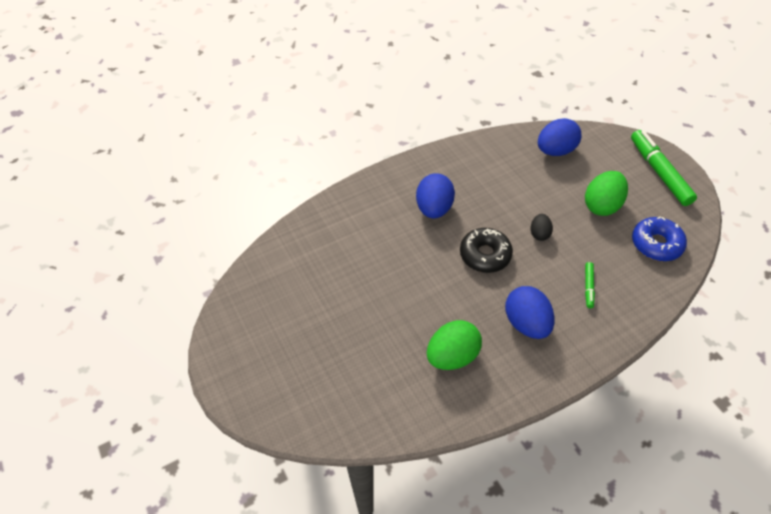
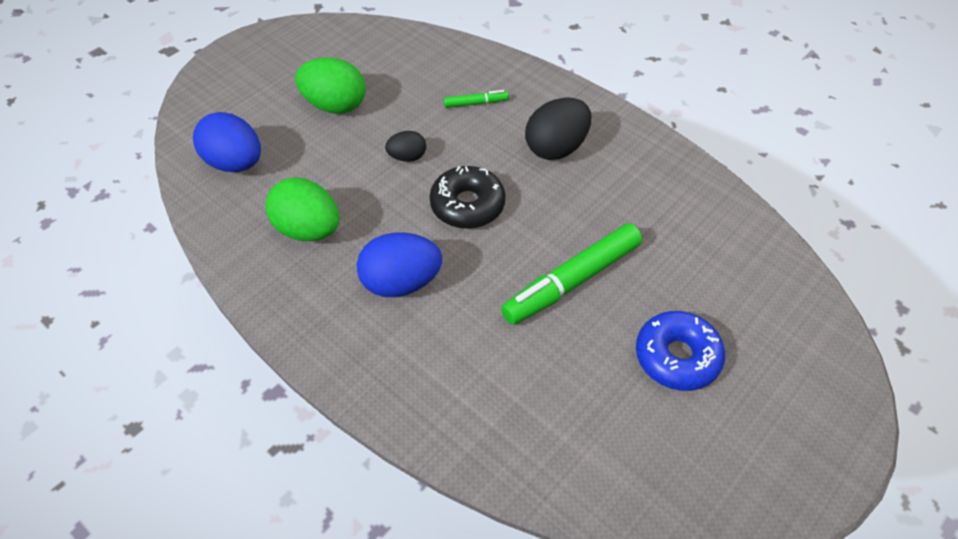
camera: 110 degrees left, 0 degrees up
green egg [427,320,482,370] -> green egg moved to [265,178,339,241]
blue egg [505,286,555,339] -> black egg [525,98,591,160]
green marker [631,130,697,206] -> green marker moved to [501,223,642,325]
blue donut [632,217,687,261] -> blue donut moved to [636,311,725,391]

